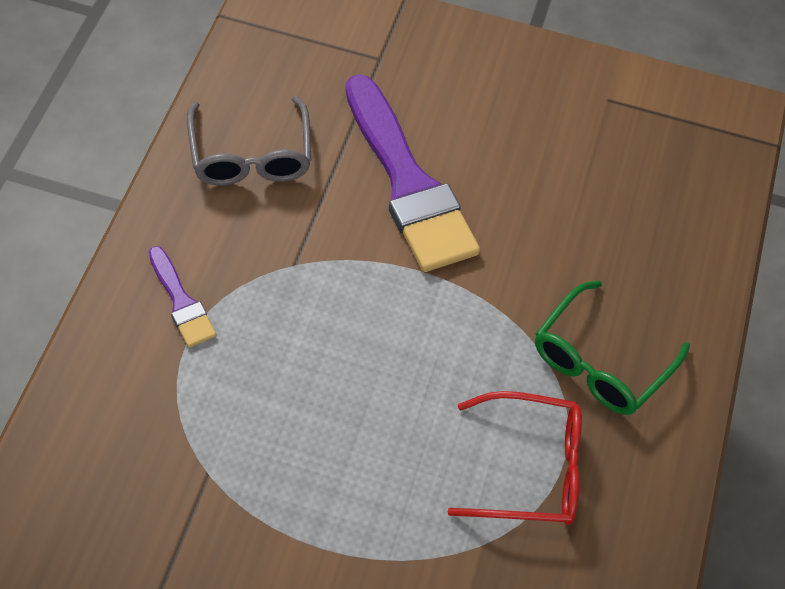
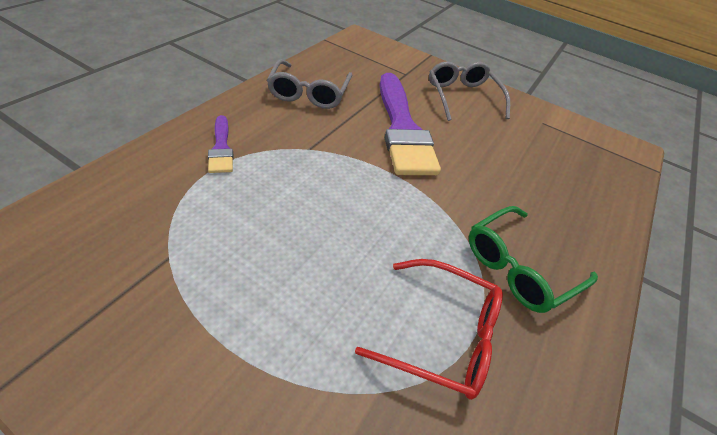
camera: 15 degrees right, 10 degrees down
none -> grey glasses [429,61,510,121]

